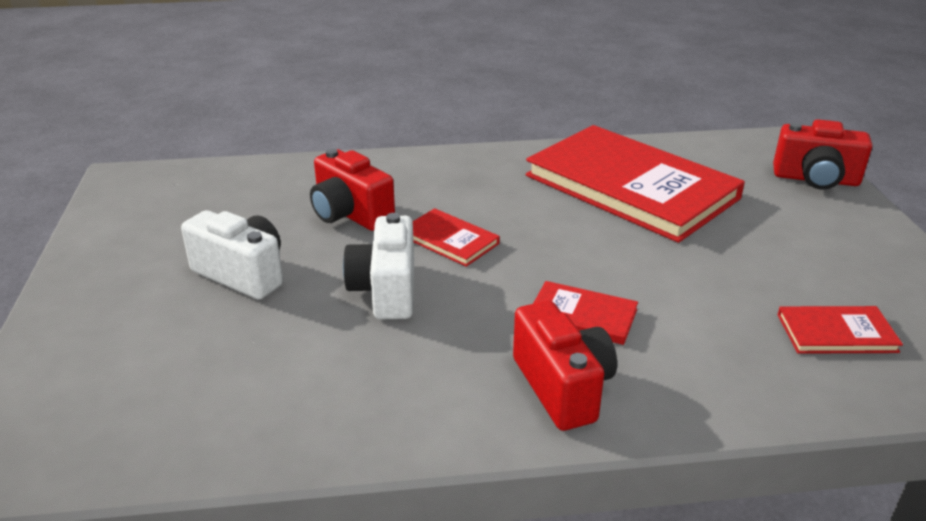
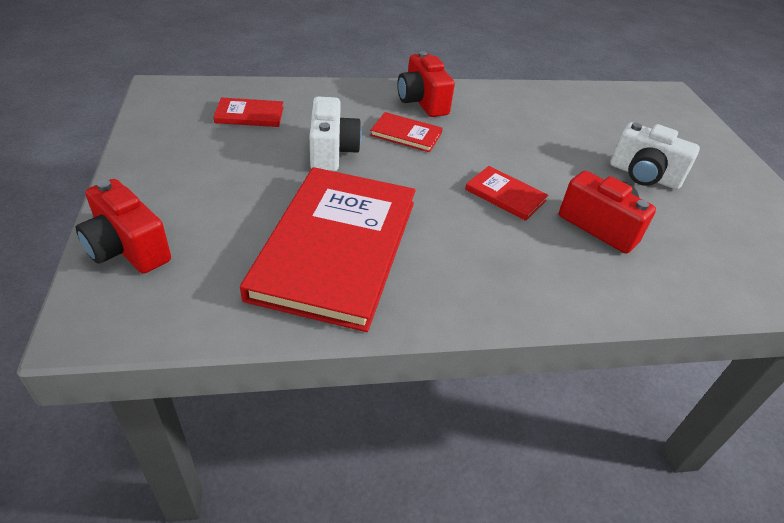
camera: 175 degrees right, 10 degrees up
white camera [343,213,414,320] -> white camera moved to [310,97,362,172]
red book [526,125,745,243] -> red book turned 60 degrees clockwise [240,167,416,332]
red camera [773,120,872,189] -> red camera turned 150 degrees counterclockwise [76,179,171,274]

